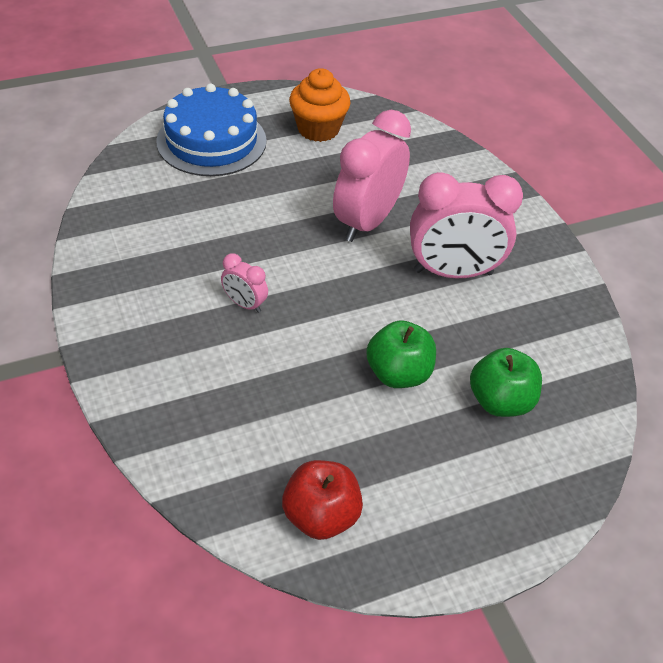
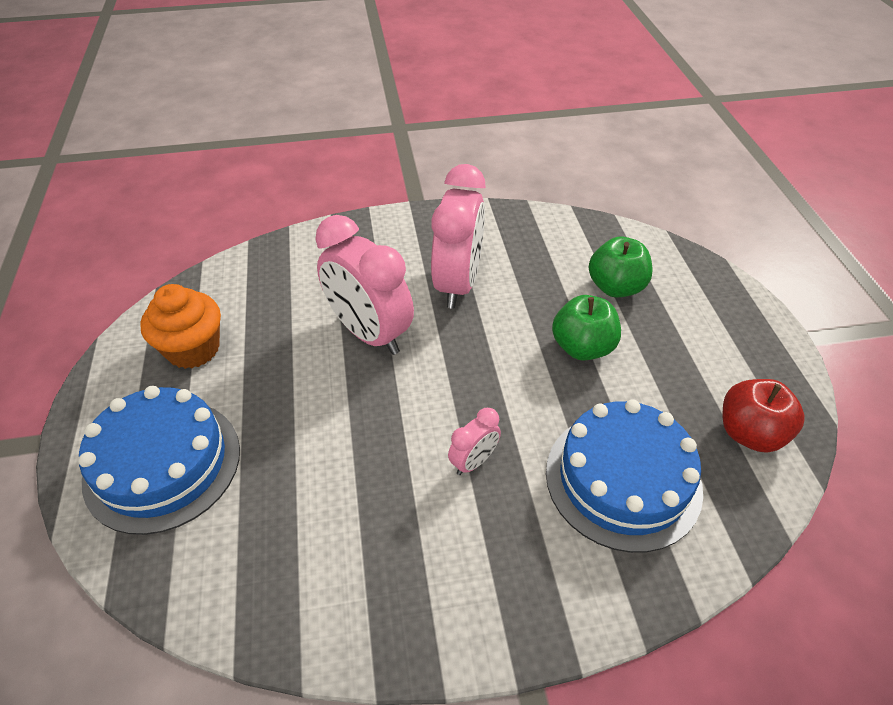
camera: 75 degrees left, 0 degrees up
none -> blue cake [546,400,703,553]

